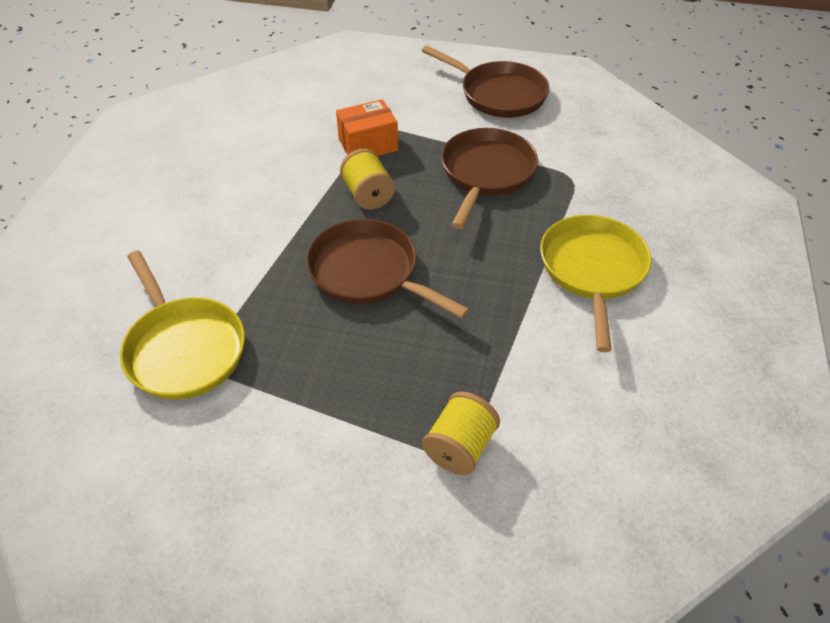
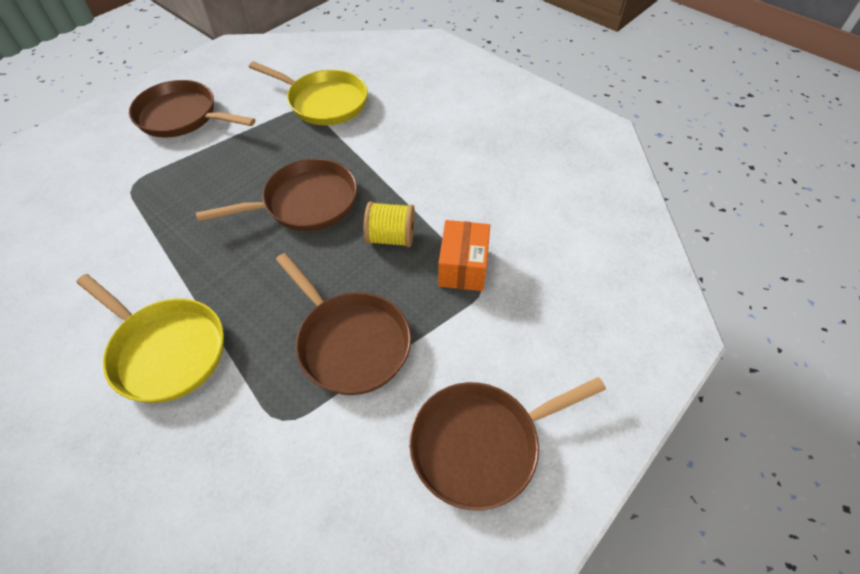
camera: 120 degrees right, 5 degrees up
yellow pan [120,250,245,400] -> yellow pan turned 150 degrees counterclockwise [249,61,368,125]
yellow spool [422,391,500,475] -> none
none -> brown pan [129,80,255,138]

